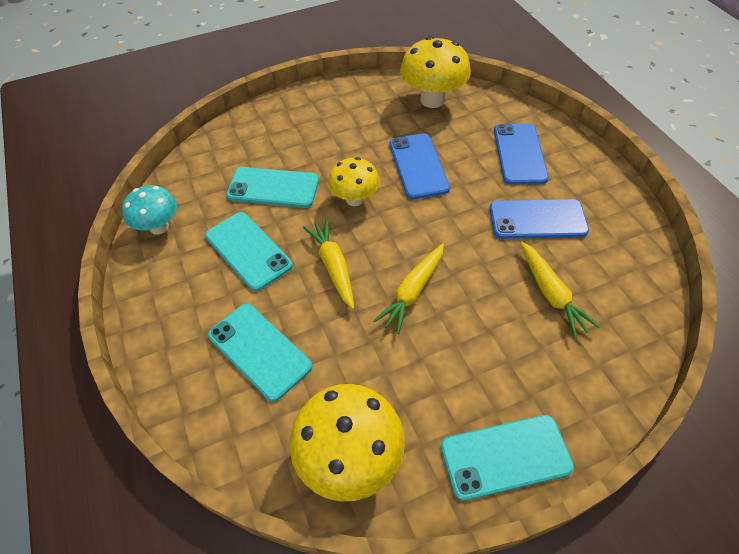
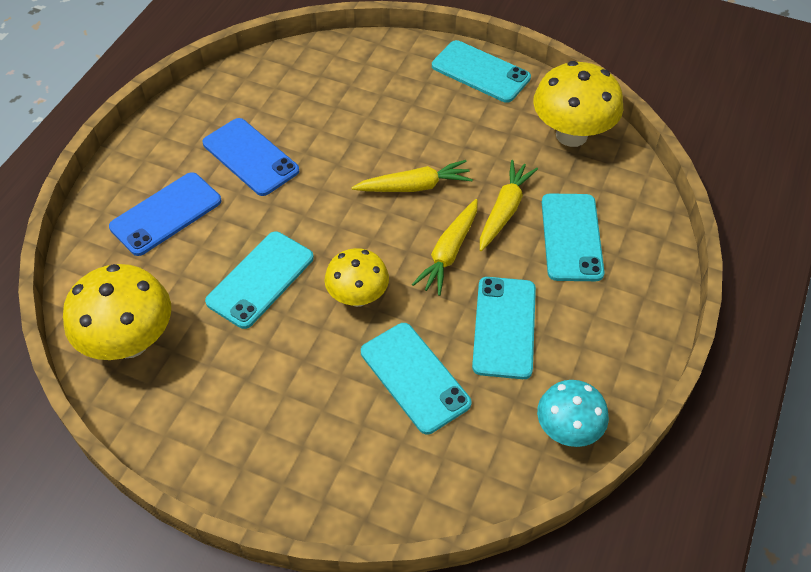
camera: 135 degrees left, 0 degrees up
blue phone [390,134,450,199] -> turquoise phone [205,231,314,329]
yellow carrot [520,241,600,338] -> yellow carrot moved to [480,160,538,251]

